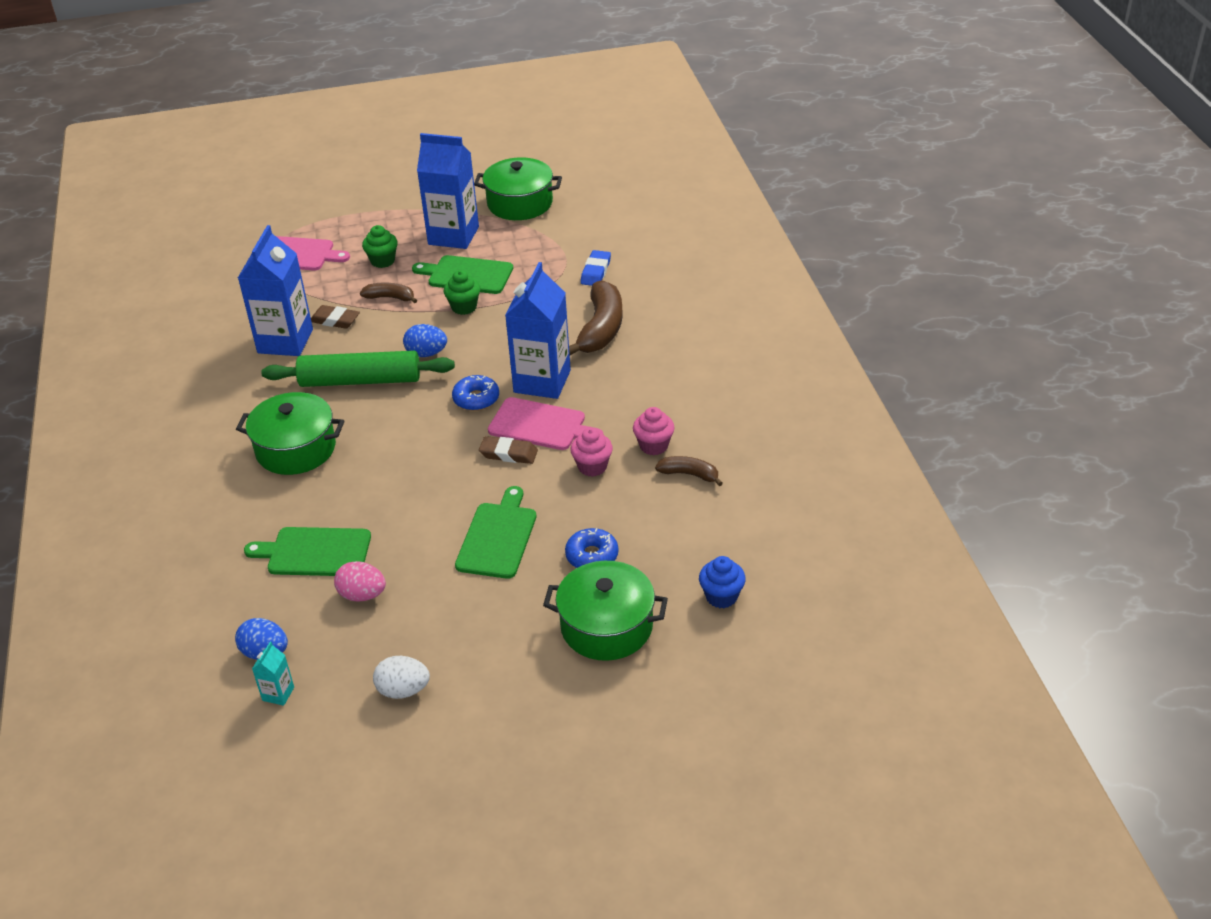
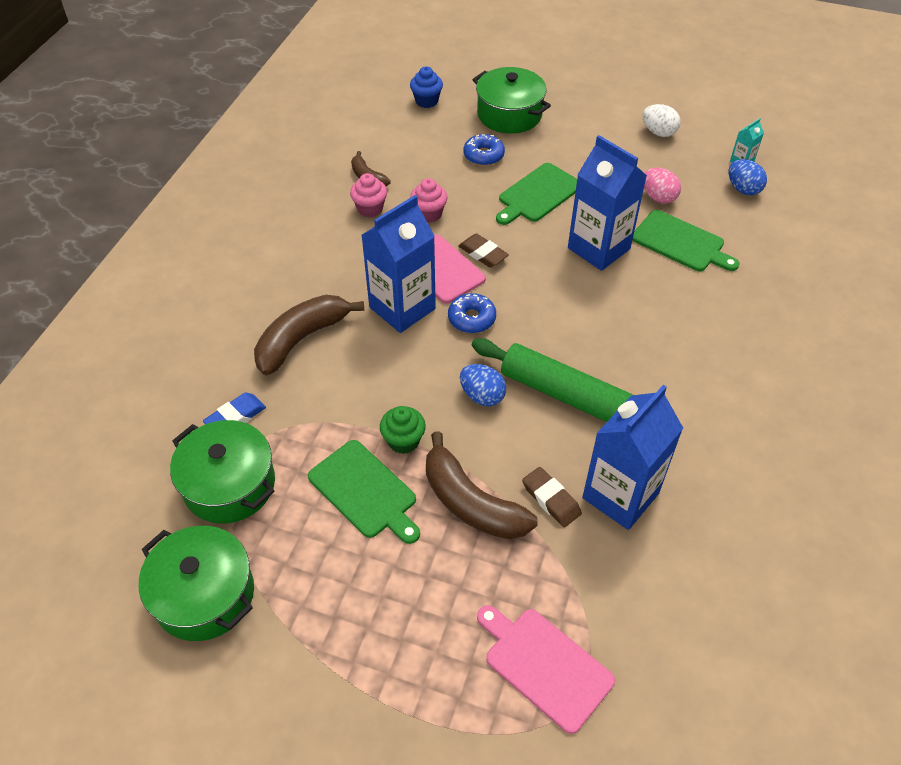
camera: 150 degrees left, 10 degrees up
green pot [236,392,344,475] -> green pot moved to [170,420,275,524]
brown banana [360,282,417,303] -> brown banana [426,431,538,539], size x1.86
green cupcake [362,225,398,268] -> none
blue carton [417,133,479,249] -> blue carton moved to [568,135,647,271]

